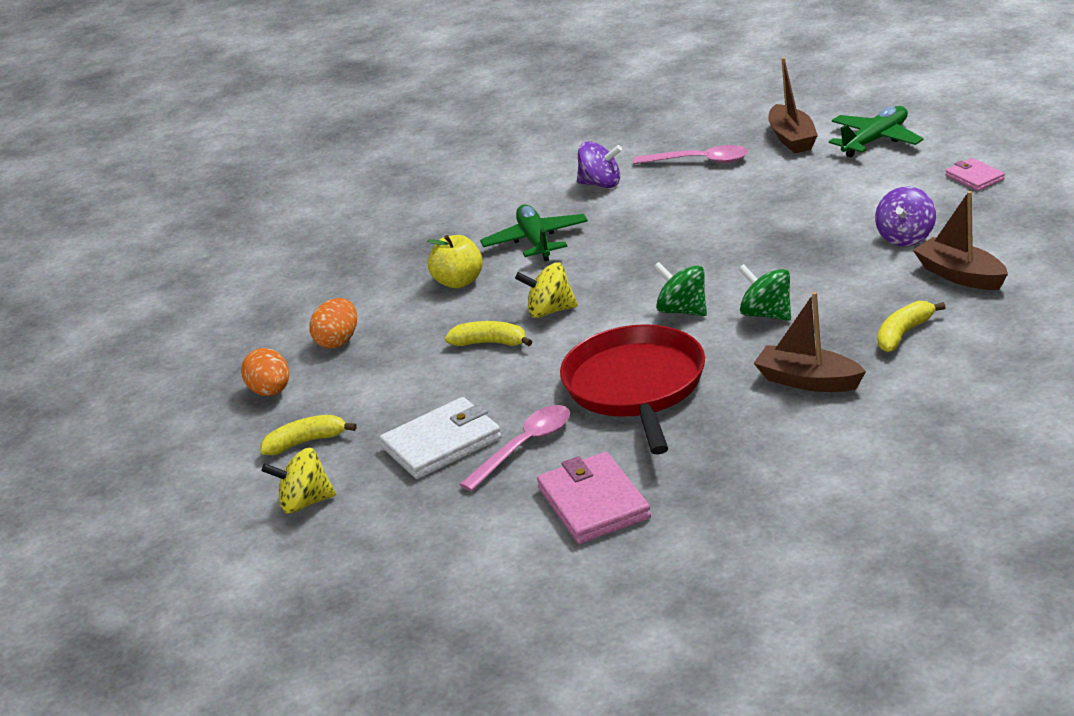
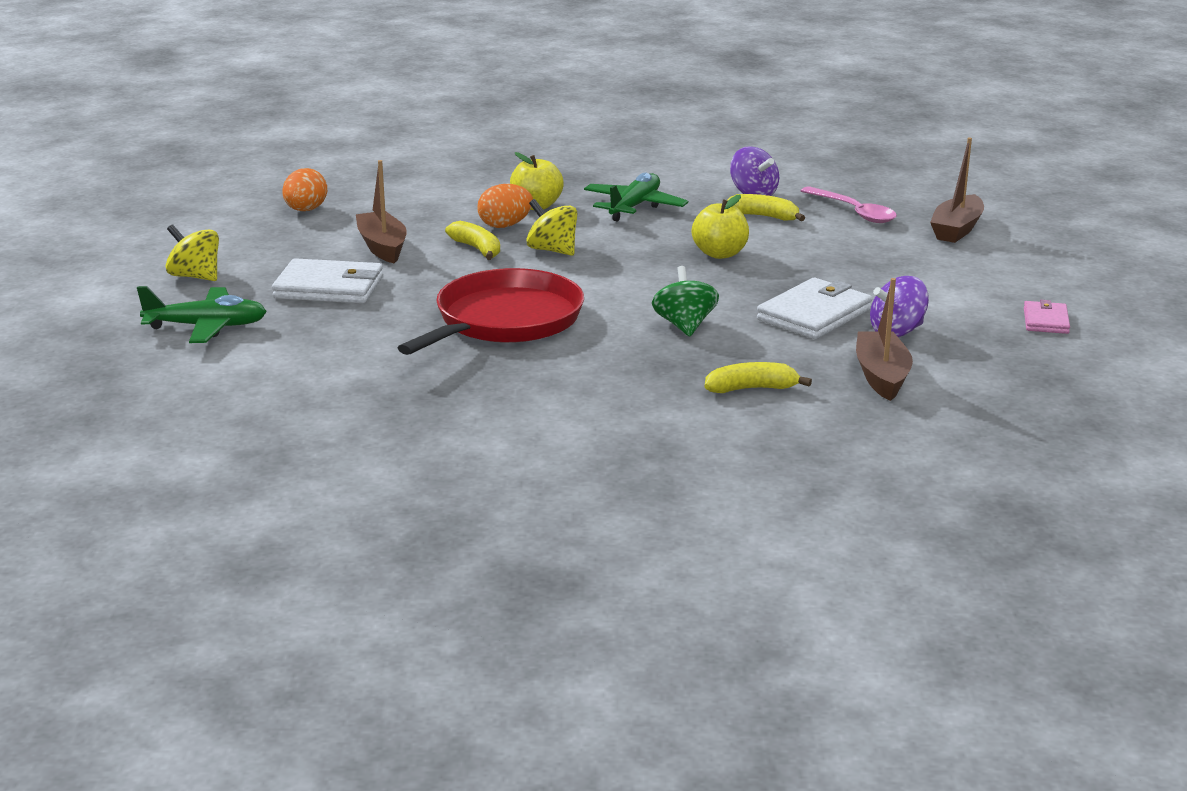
camera: 35 degrees right, 5 degrees down
yellow banana [260,415,357,455] -> yellow banana moved to [727,194,805,221]
orange egg [309,298,357,349] -> orange egg moved to [477,184,533,228]
pink spoon [459,405,570,491] -> none
pink wallet [537,452,651,544] -> none
green spinning top [654,262,707,316] -> none
brown boat [754,292,866,392] -> brown boat moved to [356,160,407,263]
green plane [829,106,924,157] -> green plane moved to [137,286,267,343]
none -> yellow apple [692,194,749,259]
none -> white wallet [757,278,872,339]

